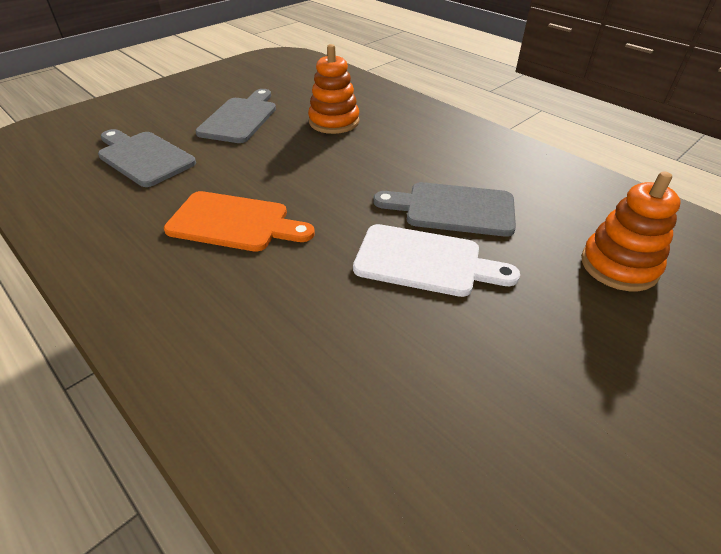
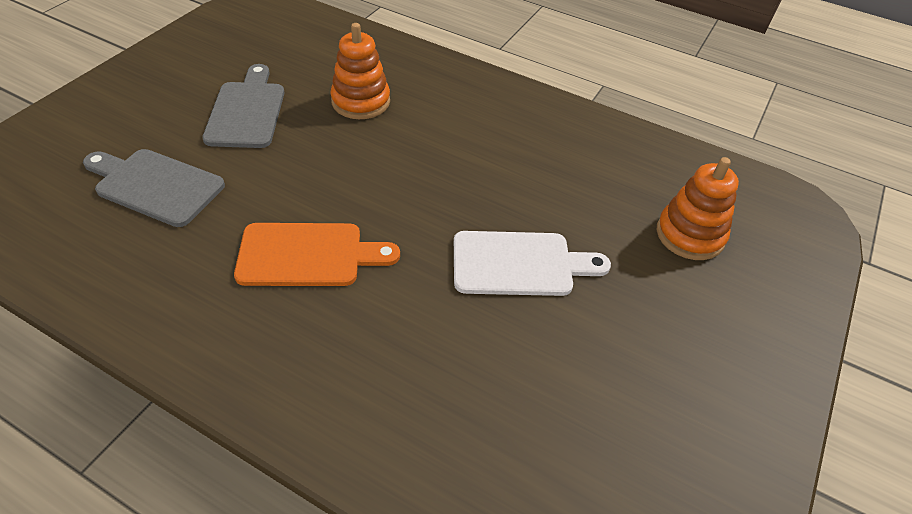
camera: 20 degrees left, 5 degrees up
grey cutting board [373,182,516,237] -> none

